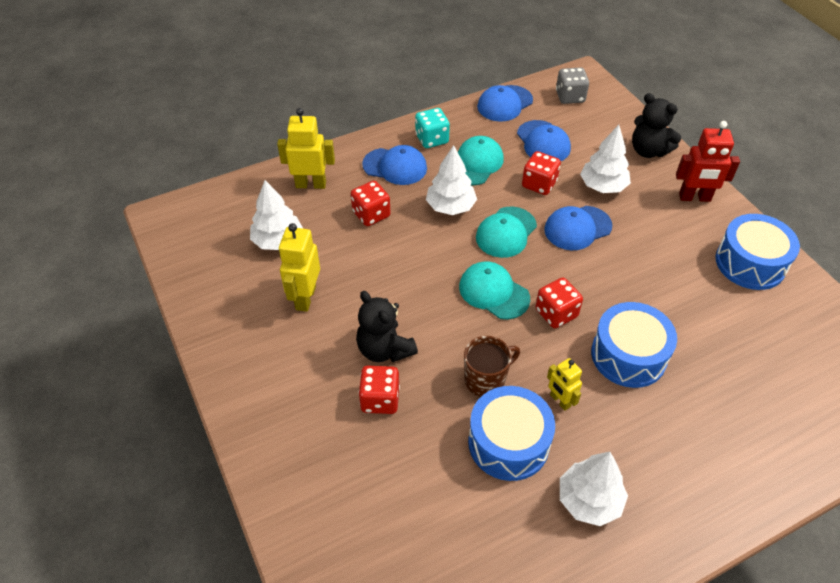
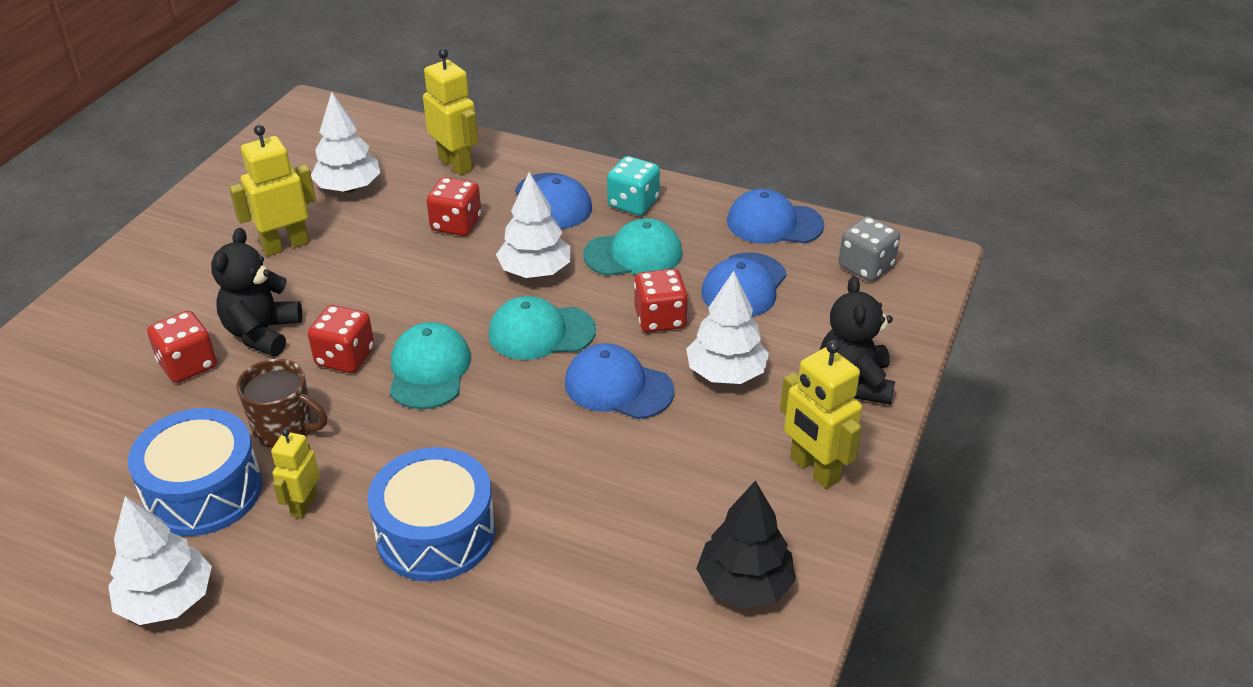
camera: 50 degrees right, 10 degrees down
red dice [535,278,583,328] -> red dice moved to [308,305,374,373]
red robot [676,121,740,202] -> yellow robot [780,340,862,489]
blue drum [715,214,800,290] -> black tree [696,481,796,608]

